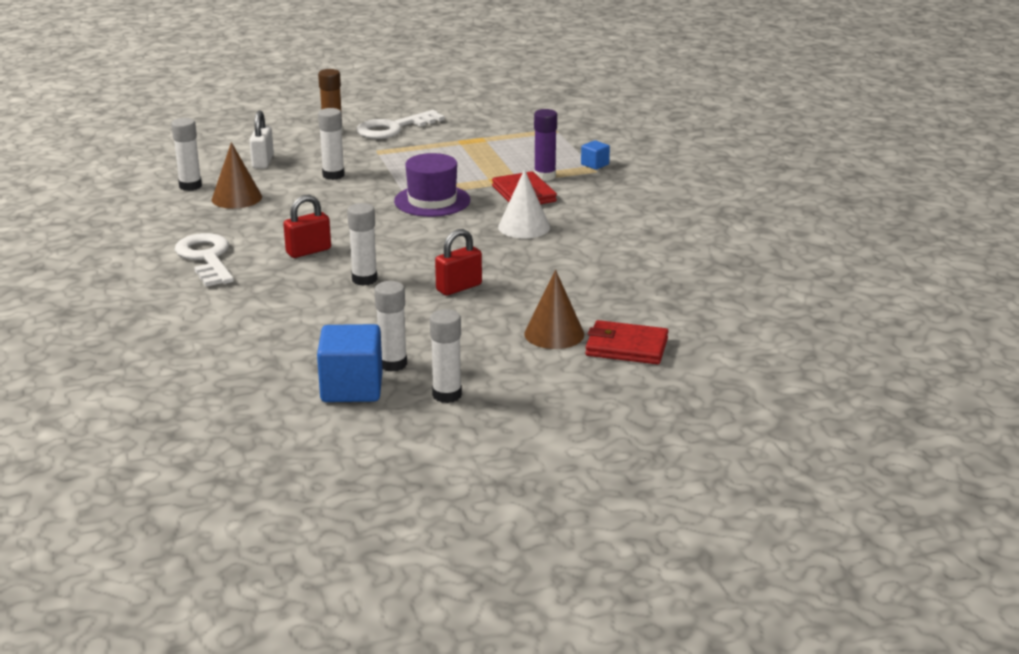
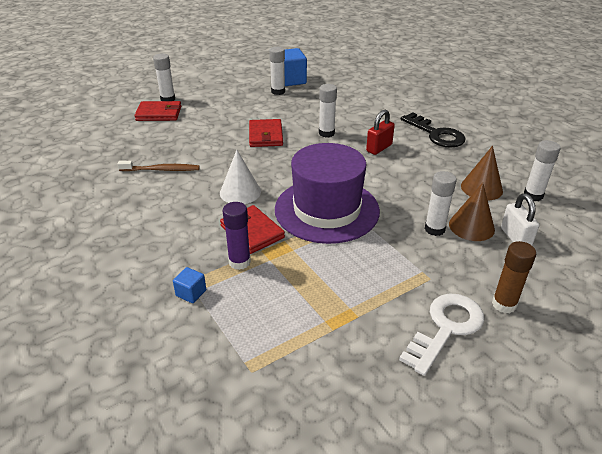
camera: 165 degrees right, 10 degrees up
white key [175,233,234,287] -> black key [401,113,466,148]
purple hat [394,153,470,217] -> purple hat [275,143,380,244], size x1.60
white glue stick [430,309,462,403] -> white glue stick moved to [153,54,175,101]
red padlock [435,229,482,296] -> red wallet [249,119,283,147]
brown cone [524,270,584,349] -> brown cone moved to [449,183,495,241]
none -> brown toothbrush [117,161,200,171]

